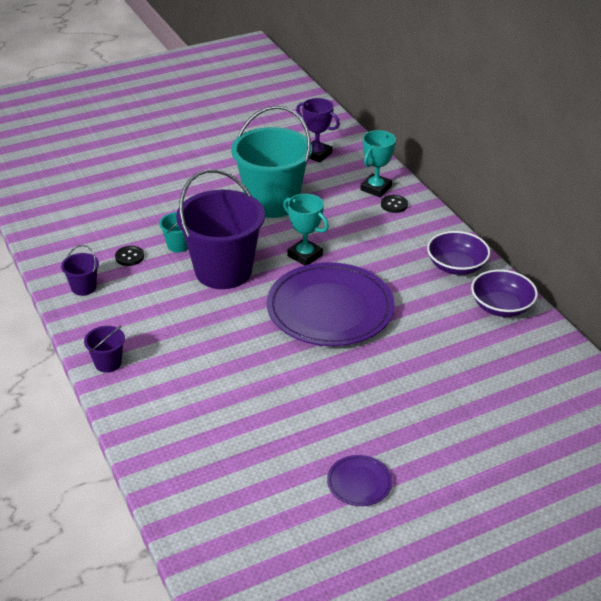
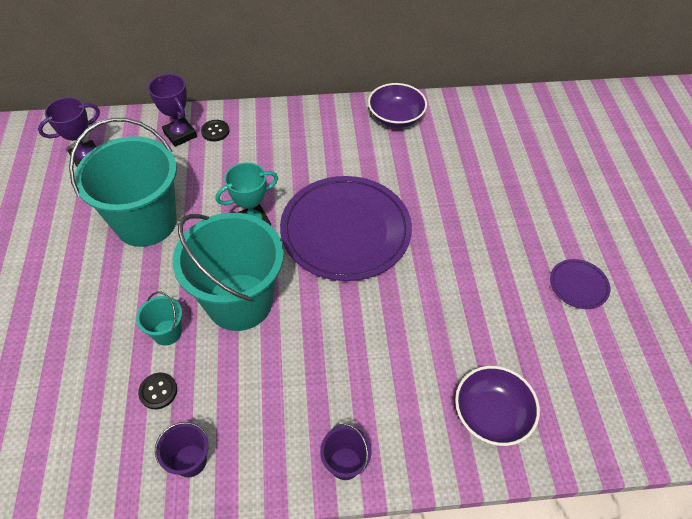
camera: 70 degrees left, 15 degrees up
purple bucket [176,169,265,289] -> turquoise bucket [172,213,284,331]
turquoise trophy [360,130,396,197] -> purple trophy [148,74,197,147]
purple bowl [427,231,490,275] -> purple bowl moved to [455,366,540,446]

